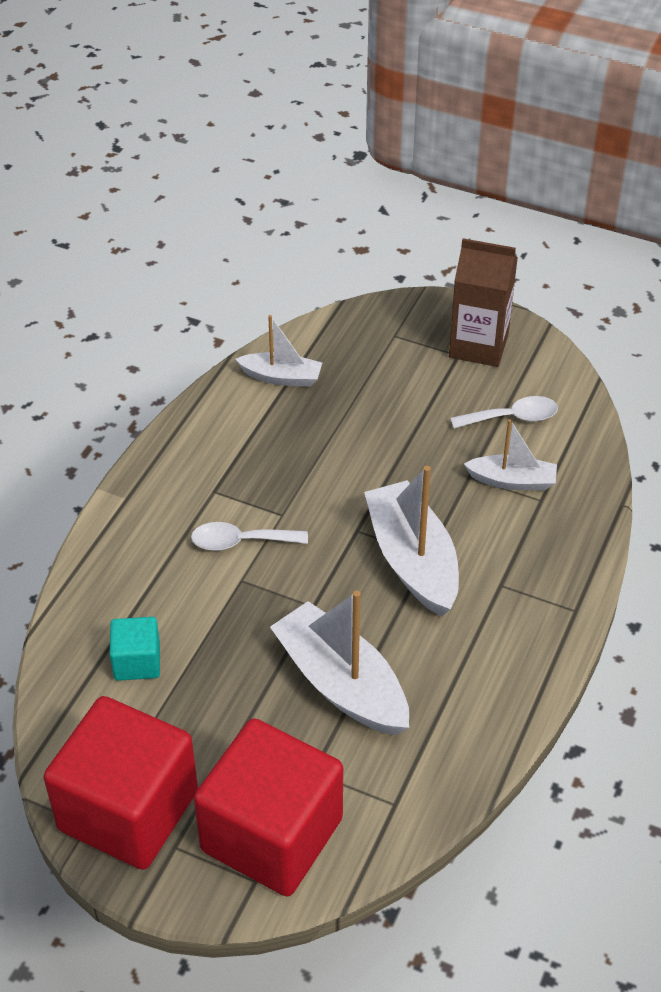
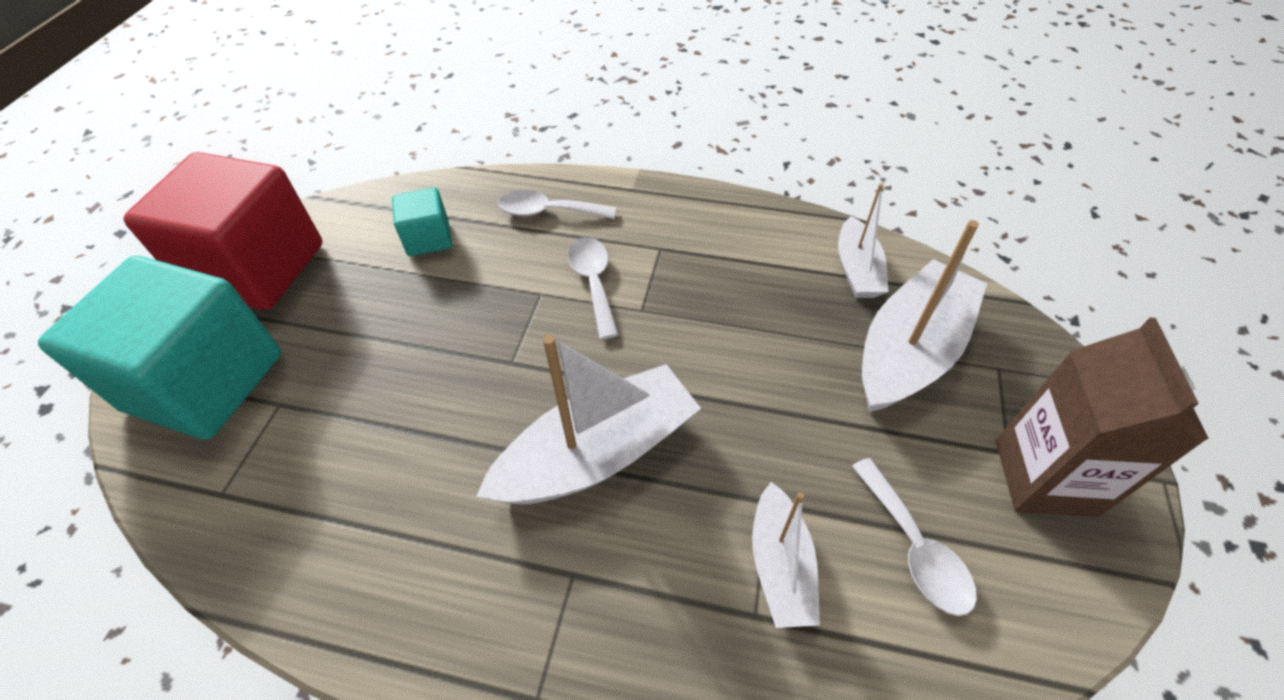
camera: 80 degrees right, 5 degrees up
red cube [194,718,343,896] -> turquoise cube [38,256,281,440]
white boat [270,591,409,735] -> white boat moved to [862,220,987,413]
none -> white spoon [498,190,616,219]

